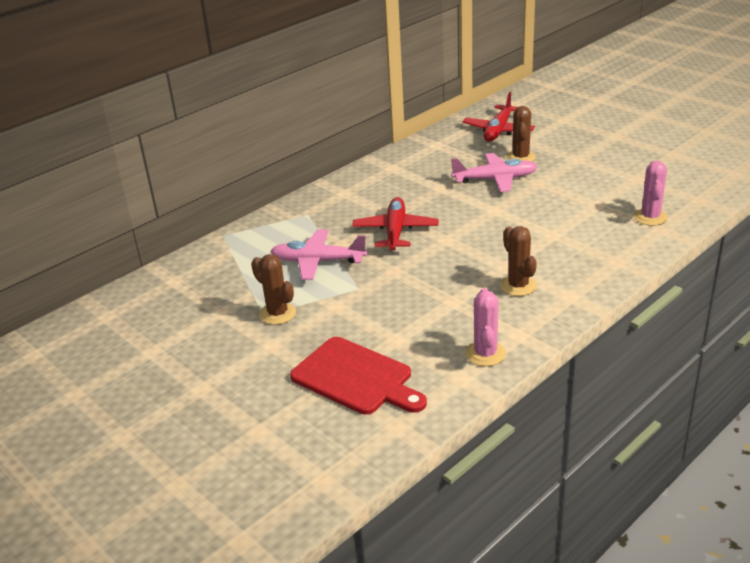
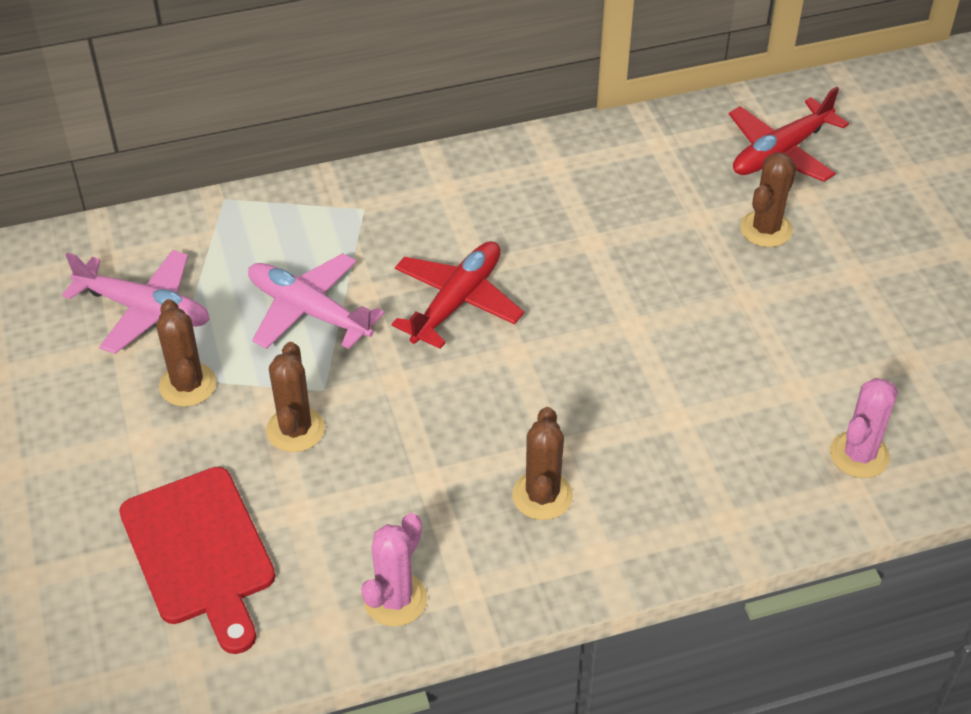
camera: 25 degrees right, 15 degrees up
pink plane [451,153,537,192] -> pink plane moved to [62,250,210,354]
none -> brown cactus [266,342,325,452]

